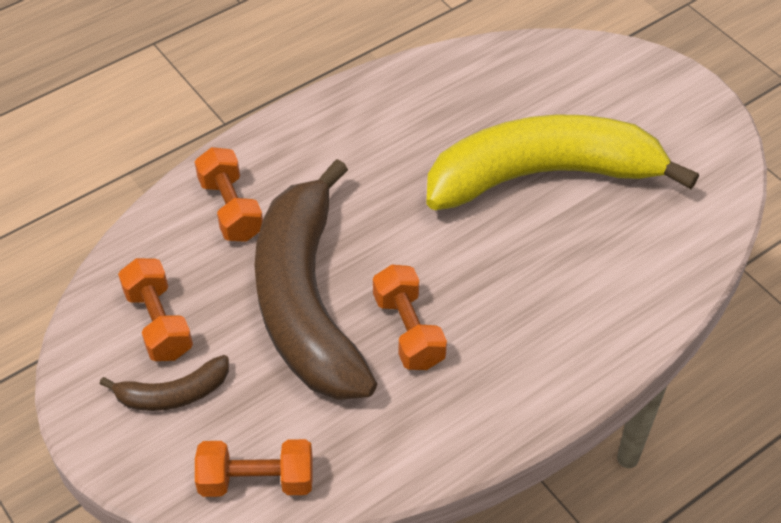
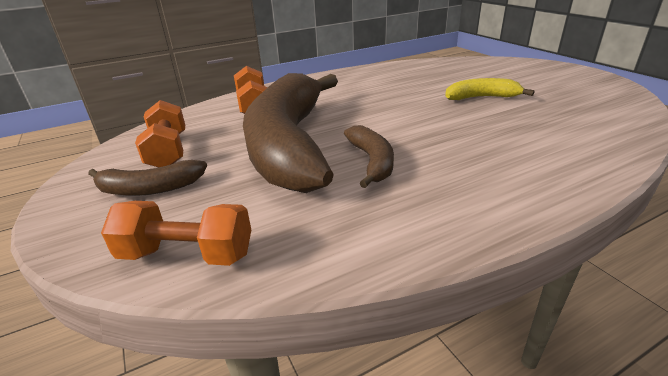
camera: 10 degrees right, 20 degrees down
orange dumbbell [373,265,447,370] -> brown banana [344,125,394,188]
yellow banana [426,114,699,210] -> yellow banana [445,78,535,100], size x0.43

